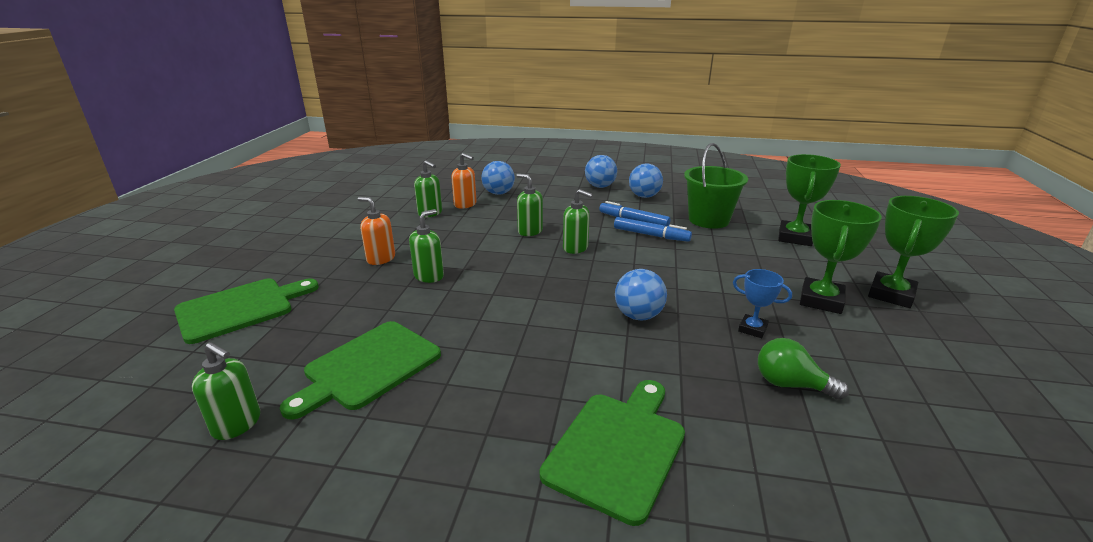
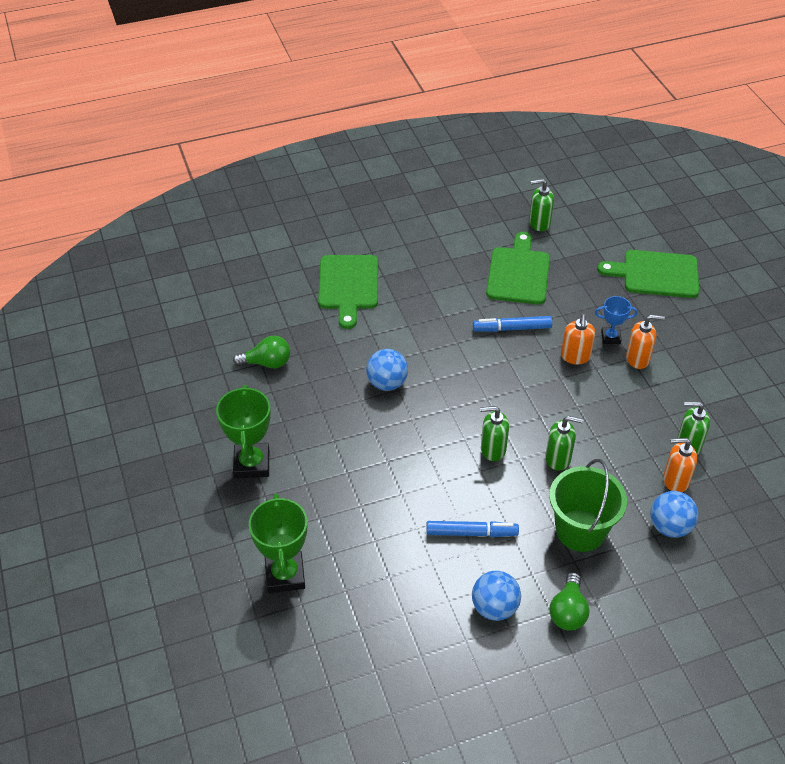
camera: 150 degrees right, 20 degrees up
green cutting board [174,278,319,344] -> green cutting board turned 75 degrees clockwise [597,250,699,298]
green soap dispenser [409,209,444,283] -> orange soap dispenser [561,314,595,364]
blue ball [585,155,617,188] -> green light bulb [549,572,589,631]
blue marker [614,217,692,242] -> blue marker moved to [473,316,552,332]
green bucket [684,143,748,229] -> green bucket moved to [549,459,627,552]
blue trophy [733,269,792,338] -> blue trophy moved to [595,296,638,344]
green trophy [868,196,959,308] -> none

